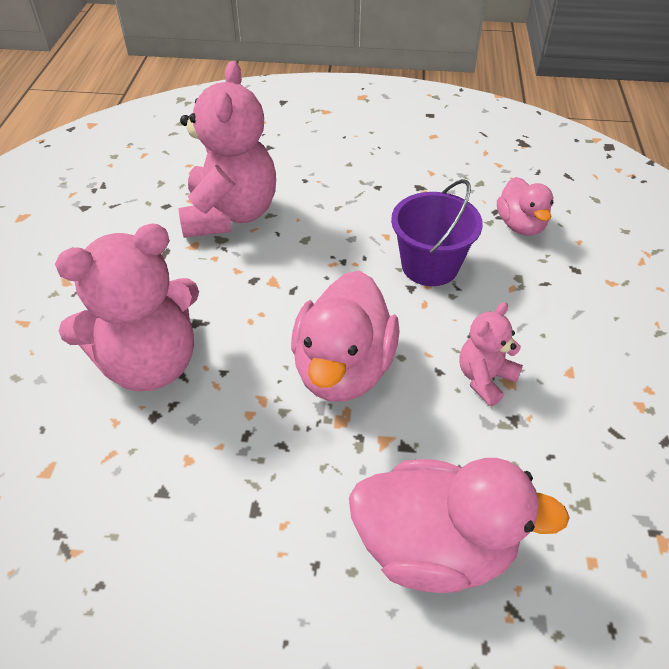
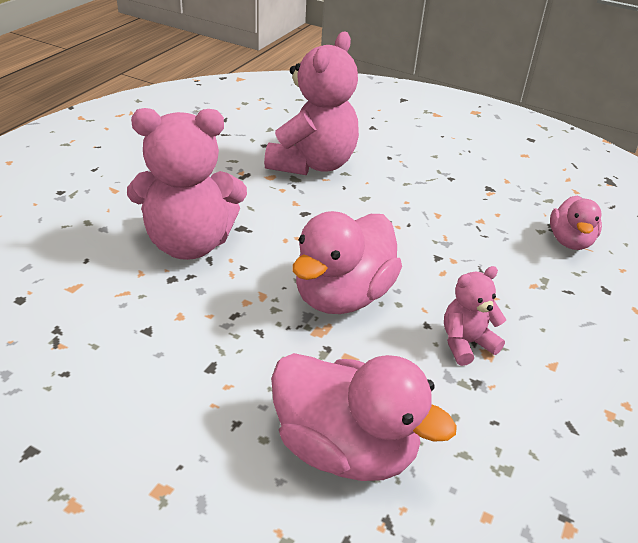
camera: 20 degrees right, 10 degrees down
purple bucket [391,179,483,286] -> none

